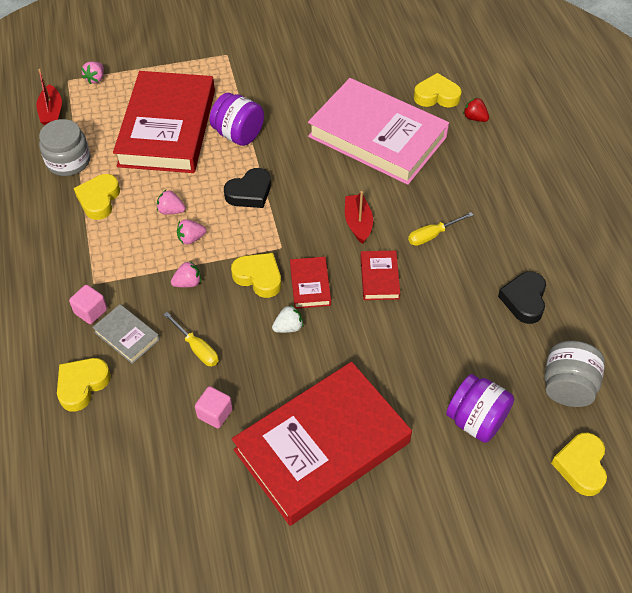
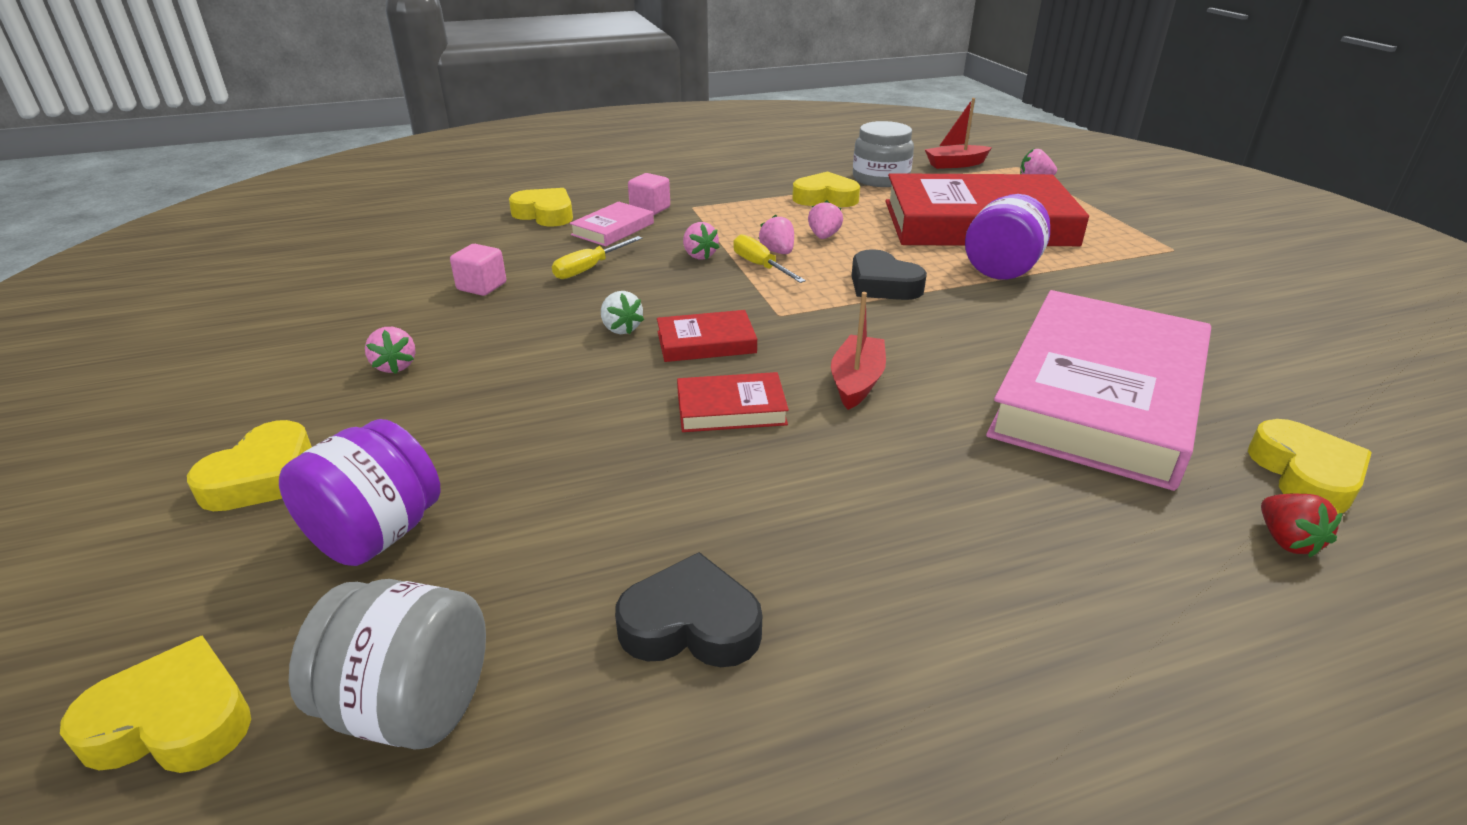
camera: 85 degrees right, 20 degrees down
grey book [92,304,160,364] -> pink book [570,202,654,246]
yellow heart [231,253,281,298] -> yellow heart moved to [187,420,312,511]
red book [232,362,412,526] -> pink strawberry [365,327,416,374]
red boat [345,191,373,244] -> red boat turned 60 degrees counterclockwise [831,292,886,410]
yellow screwdriver [408,212,473,246] -> yellow screwdriver moved to [733,234,806,283]
red strawberry [463,97,489,122] -> red strawberry turned 135 degrees clockwise [1261,494,1343,557]

